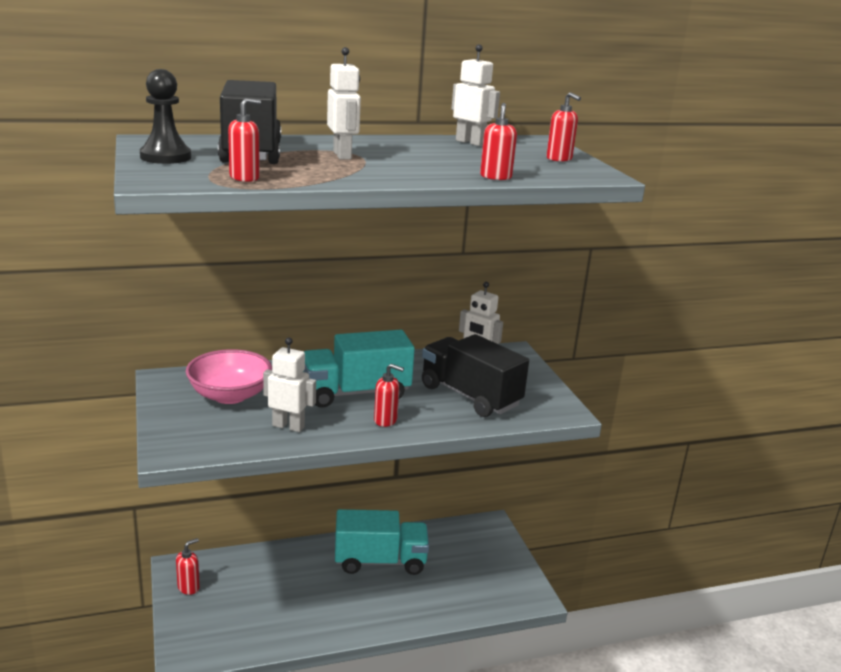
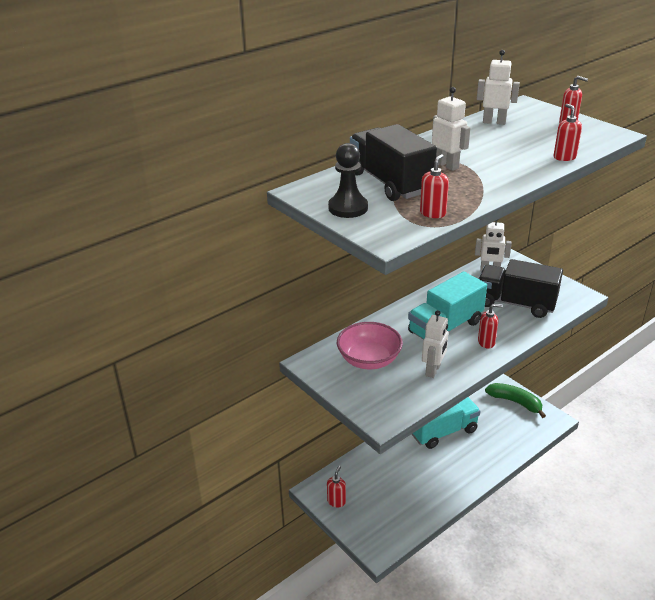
camera: 20 degrees left, 10 degrees up
white robot [263,338,316,432] -> white robot turned 120 degrees clockwise [422,310,449,378]
none -> green banana [485,383,546,418]

